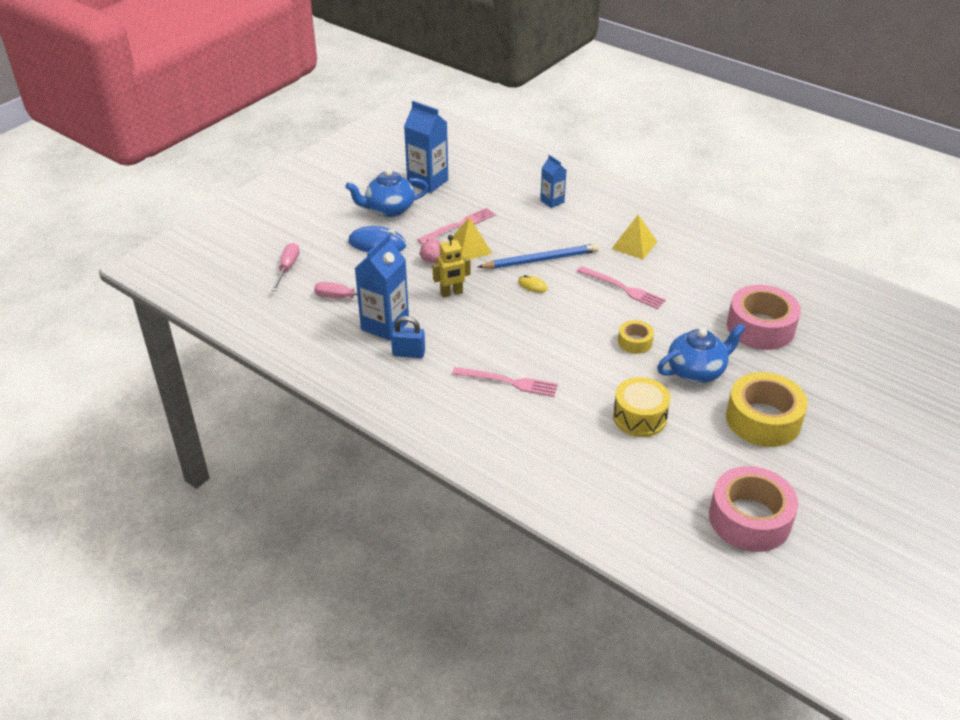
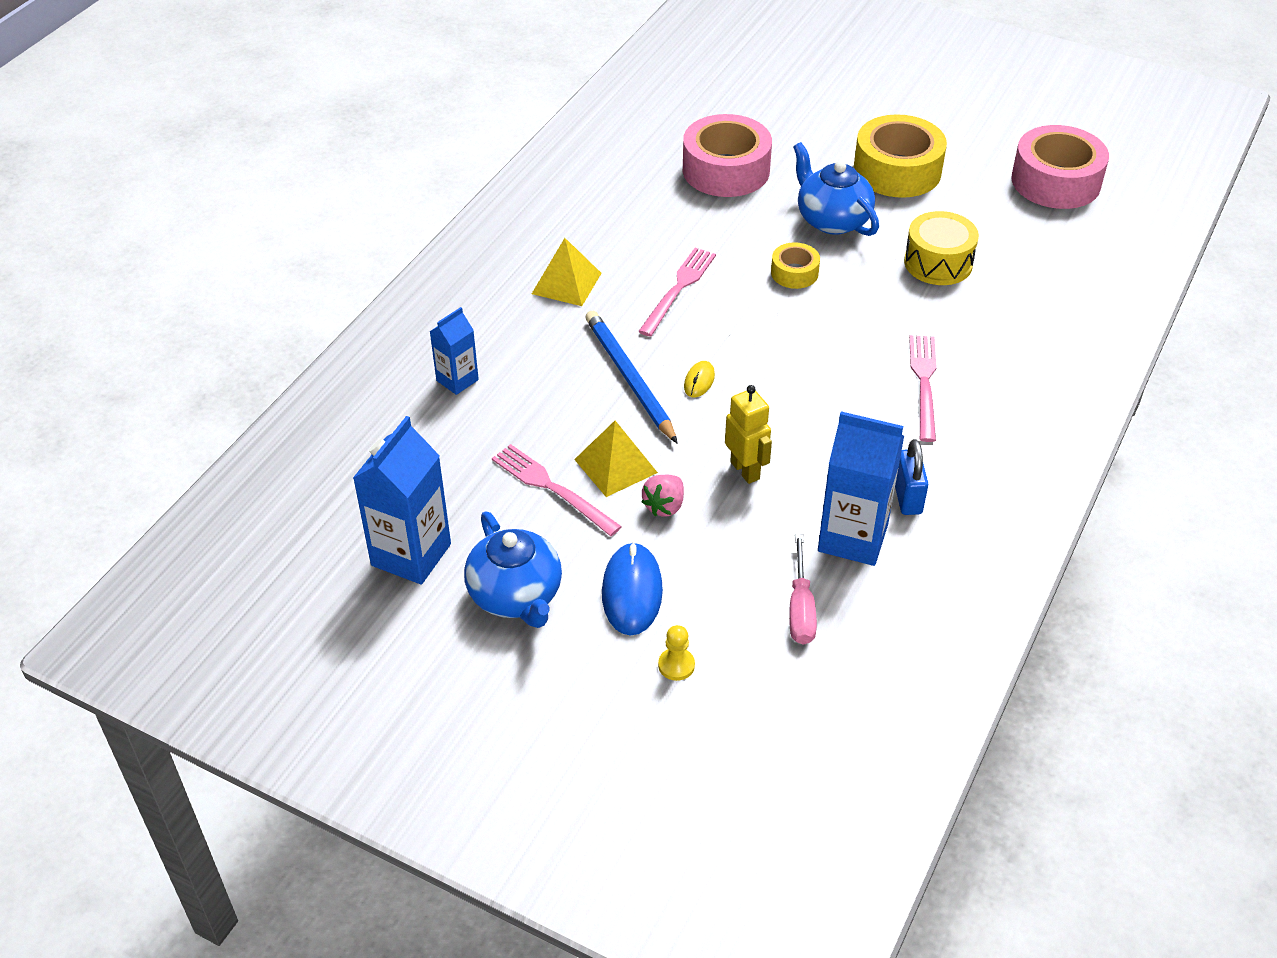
camera: 100 degrees left, 5 degrees up
pink screwdriver [271,243,299,291] -> none
none -> yellow pawn [658,625,695,681]

